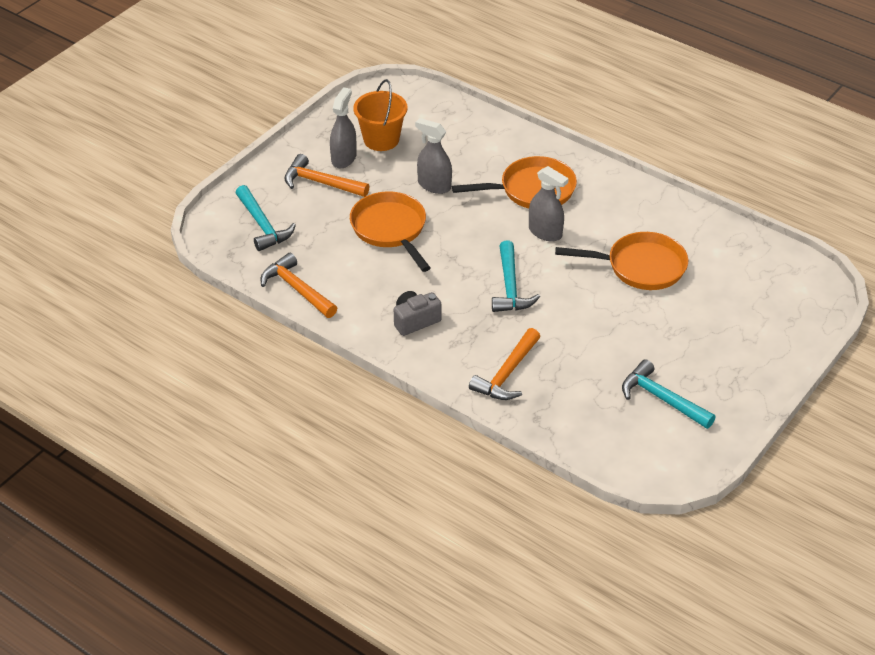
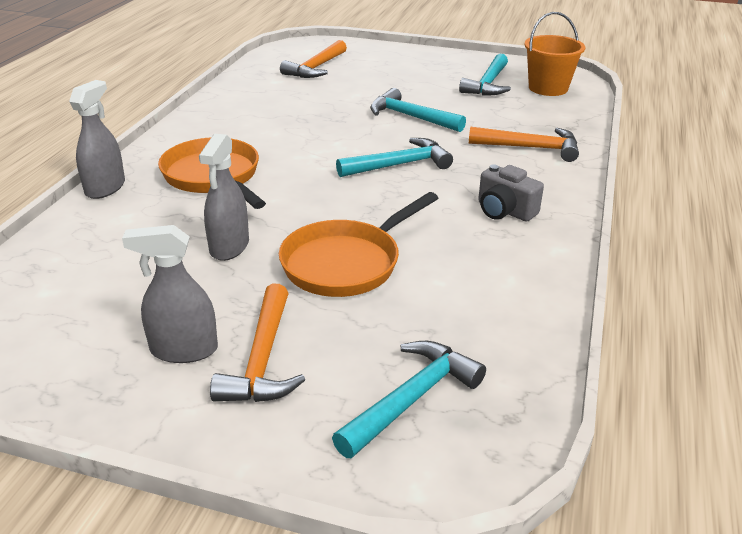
camera: 110 degrees left, 10 degrees down
orange hammer [261,253,337,318] -> orange hammer moved to [280,40,347,78]
orange bucket [353,79,408,151] -> orange bucket moved to [525,12,585,96]
grey spray bottle [529,166,569,242] -> grey spray bottle moved to [69,80,125,199]
orange pan [555,232,688,290] -> none
none -> turquoise hammer [370,88,466,132]

